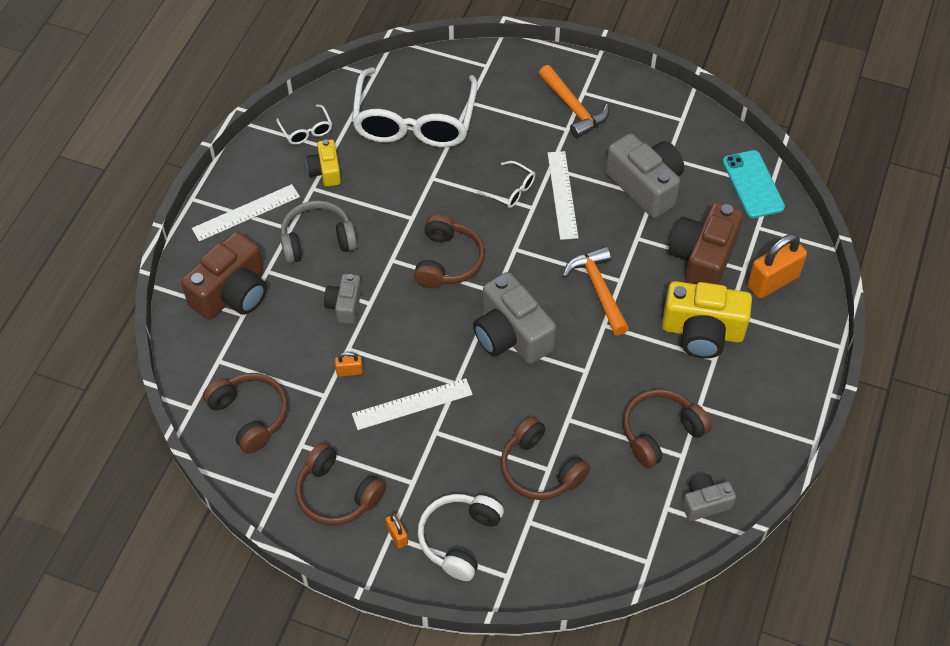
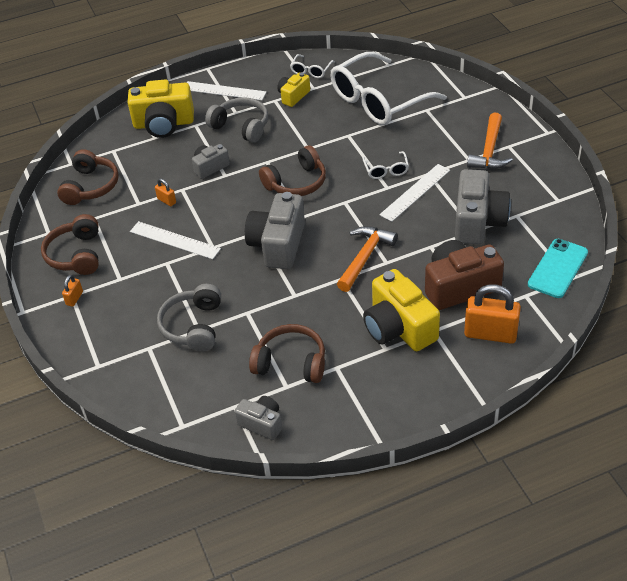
camera: 50 degrees right, 10 degrees down
brown camera [181,231,267,320] -> yellow camera [127,79,194,138]
white headphones [418,494,504,581] -> none
brown headphones [501,417,590,500] -> grey headphones [157,284,221,352]

